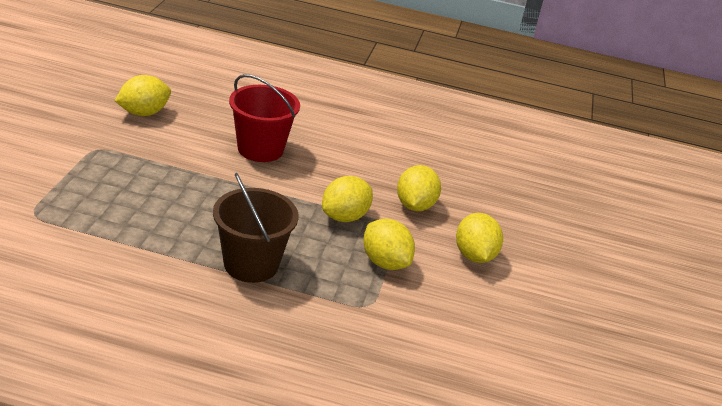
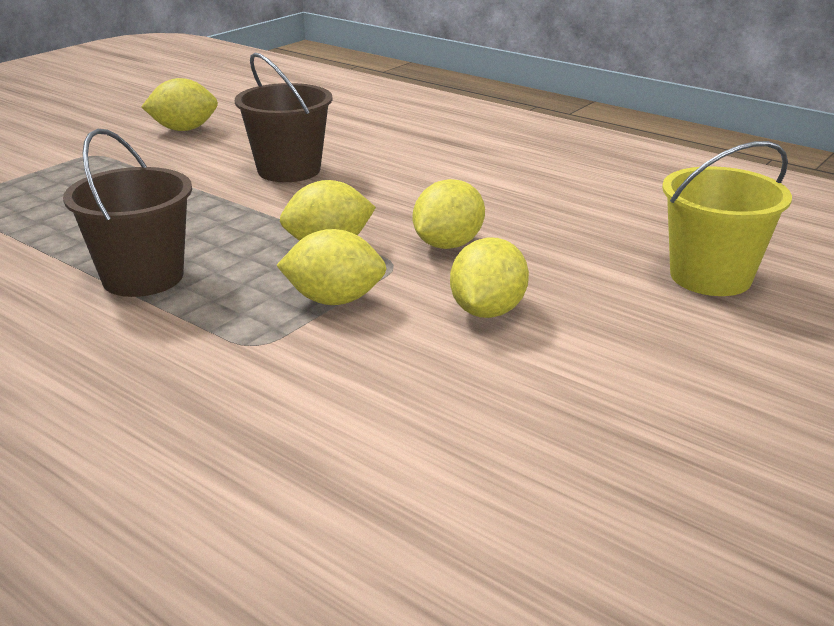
camera: 30 degrees right, 5 degrees down
red bucket [229,74,300,162] -> brown bucket [235,53,333,182]
yellow lemon [363,219,415,270] -> yellow lemon turned 75 degrees counterclockwise [276,229,387,305]
none -> yellow bucket [662,141,792,296]

